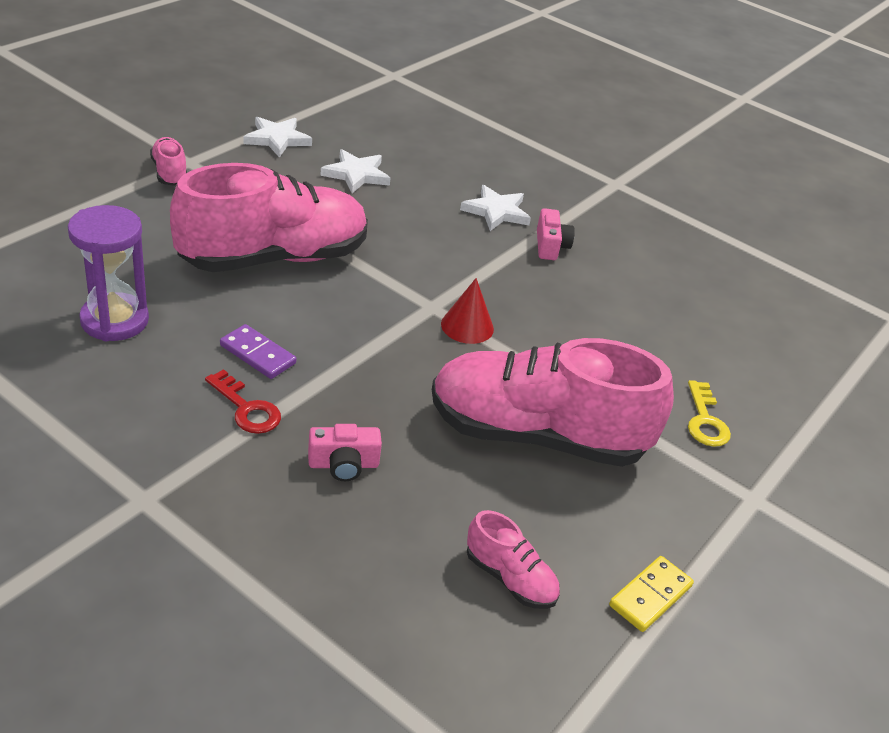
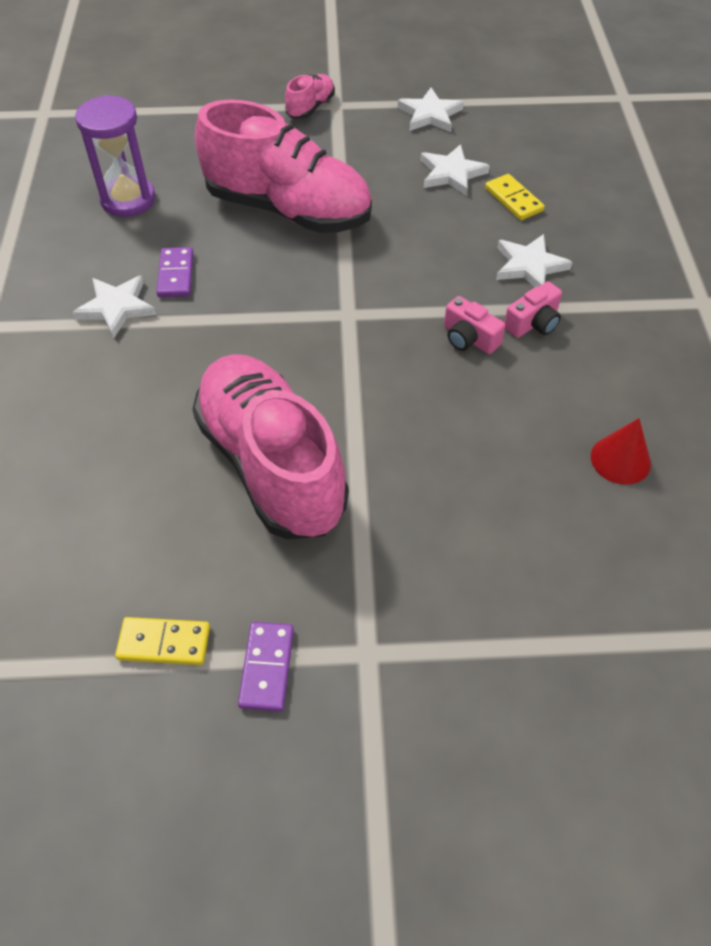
camera: 55 degrees right, 15 degrees up
red key [205,369,281,434] -> white star [72,275,156,339]
pink camera [308,424,382,481] -> pink camera moved to [444,296,505,354]
red cone [441,278,494,344] -> red cone moved to [591,418,651,485]
pink shoe [467,510,560,609] -> none
yellow key [688,380,731,447] -> none
none -> purple domino [238,622,294,712]
none -> yellow domino [485,174,545,220]

